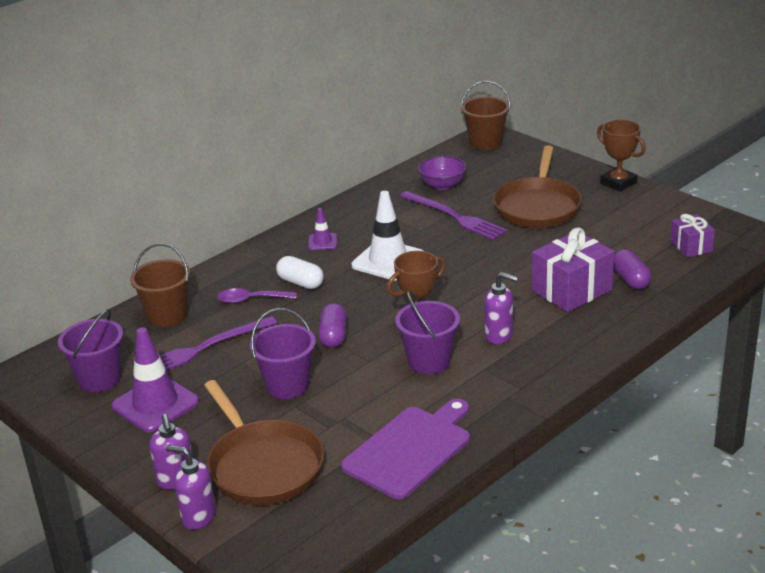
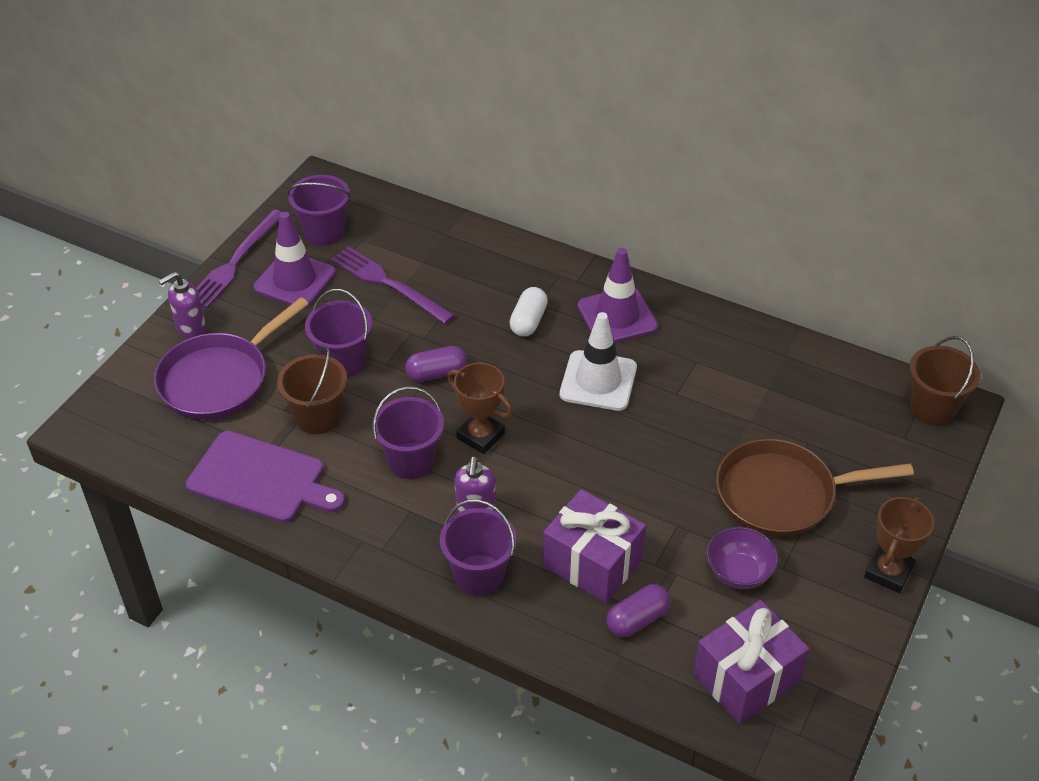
camera: 70 degrees right, 15 degrees up
brown bucket [130,243,190,327] -> brown bucket moved to [277,346,347,434]
purple soap dispenser [166,445,216,530] -> none
brown pan [204,380,324,505] -> purple pan [154,297,309,420]
purple spoon [217,288,297,304] -> none
purple traffic cone [308,208,337,250] -> purple traffic cone [578,248,658,343], size x1.98
purple fork [399,191,507,240] -> purple fork moved to [196,209,282,308]
purple bowl [418,156,466,190] -> purple bowl moved to [707,527,779,589]
purple gift [670,214,715,257] -> purple gift [693,600,810,724], size x1.73
none -> purple bucket [440,499,516,596]

